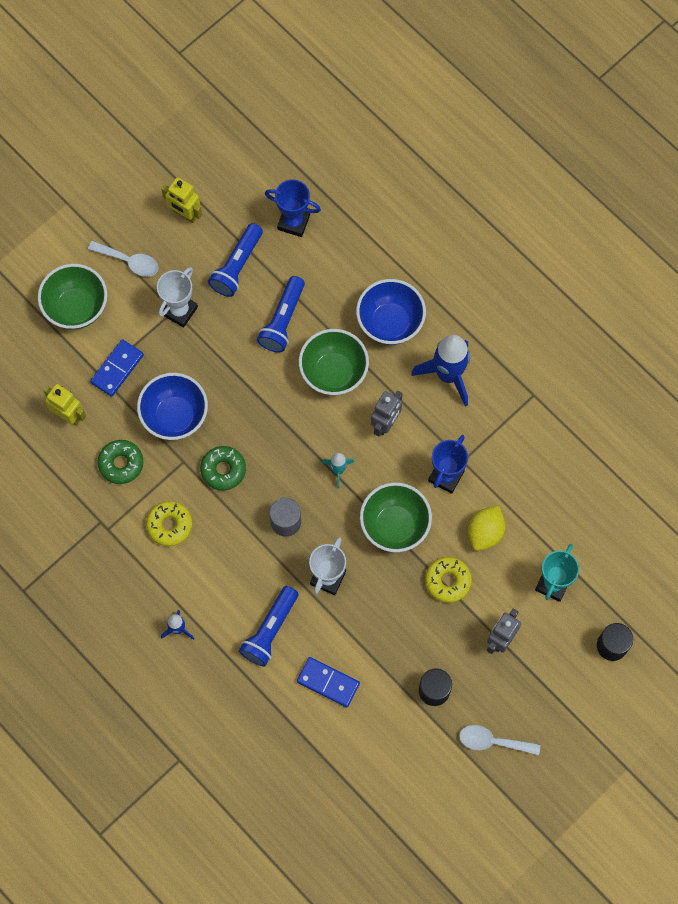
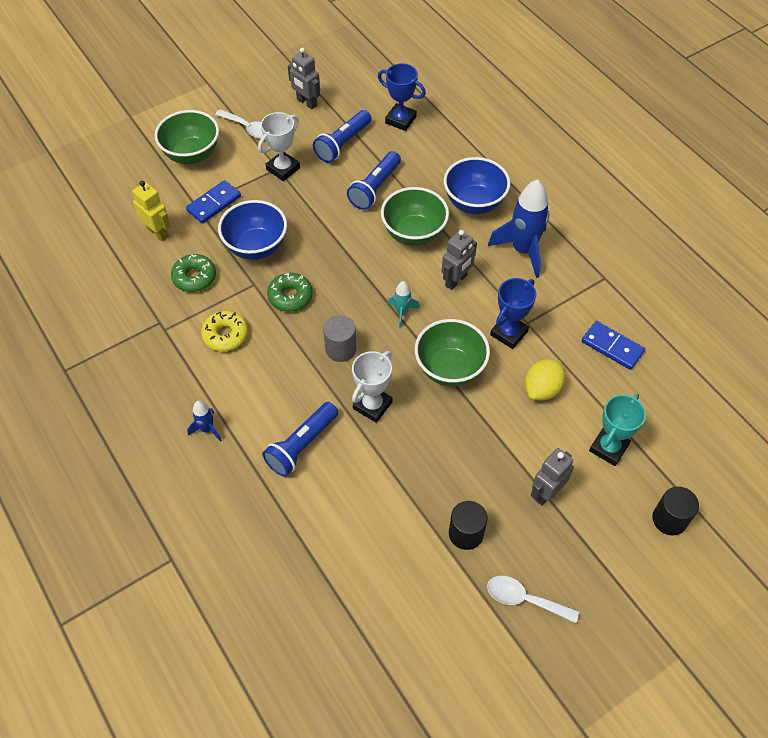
camera: 10 degrees right, 15 degrees down
yellow robot [161,177,202,223] -> grey robot [288,48,320,109]
blue domino [297,657,360,707] -> blue domino moved to [582,321,645,370]
yellow donut [425,557,472,603] -> none

